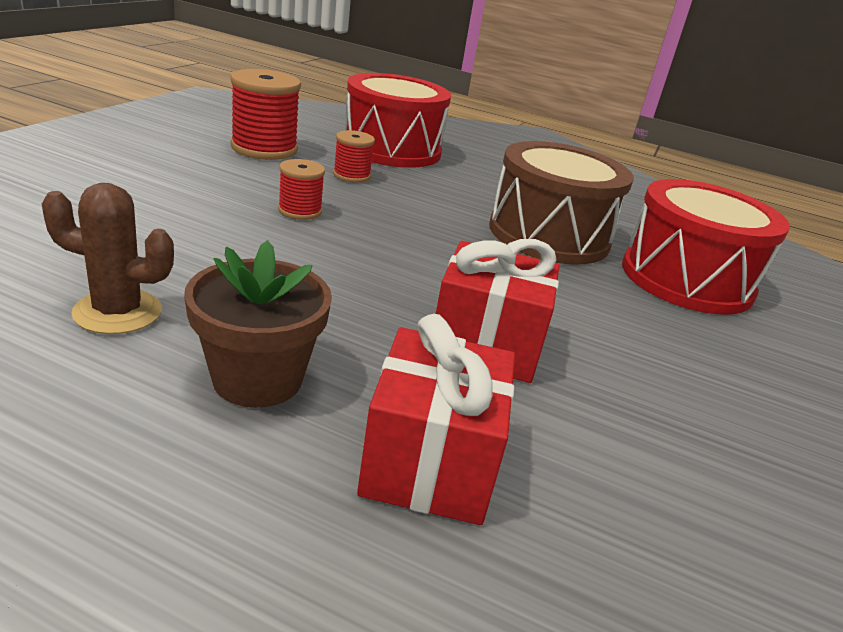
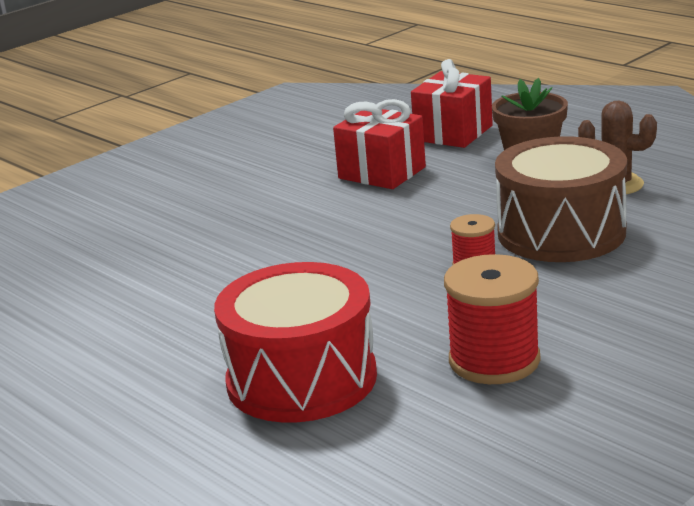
camera: 150 degrees left, 5 degrees down
red spool [333,130,375,183] -> none
brown drum [489,141,634,265] -> brown drum moved to [495,136,627,262]
red drum [622,179,790,315] -> none

